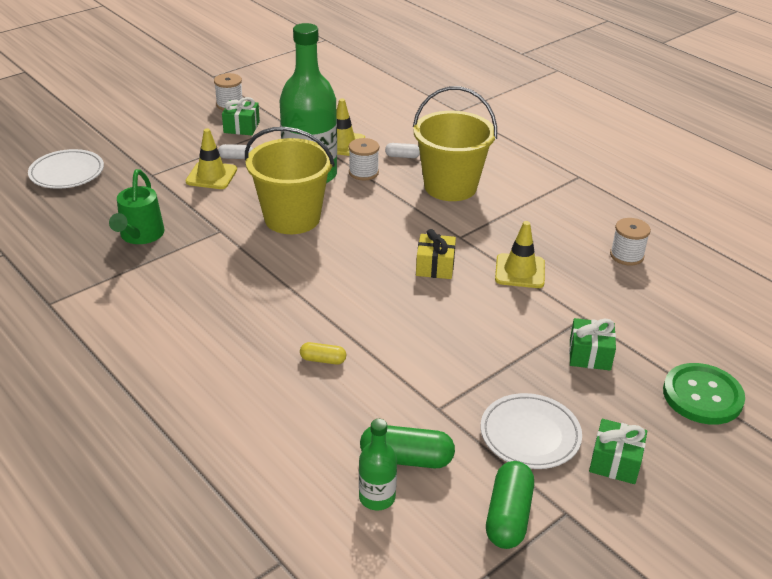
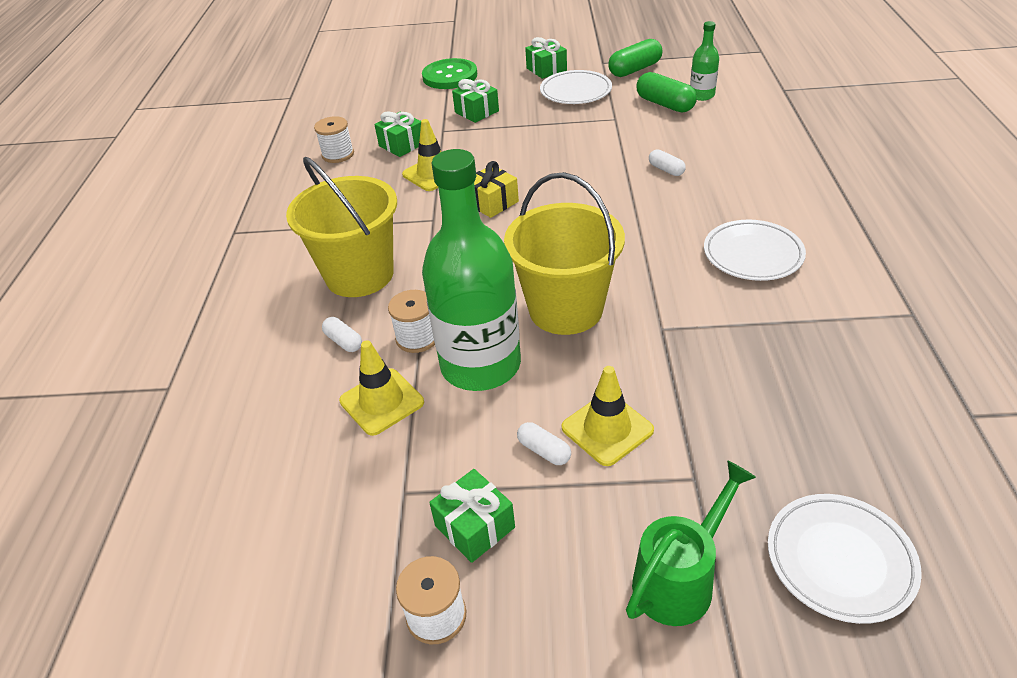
camera: 135 degrees left, 5 degrees up
green watering can [109,169,165,244] -> green watering can moved to [626,460,756,626]
yellow capsule [300,342,346,365] -> white capsule [649,149,686,176]
none -> green gift [374,111,421,157]
none -> white plate [704,220,806,281]

